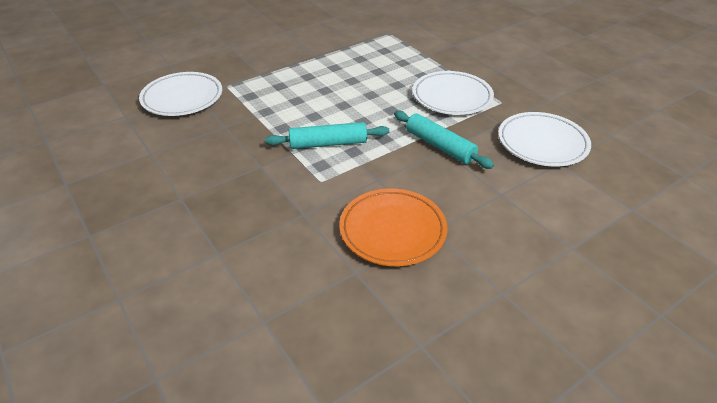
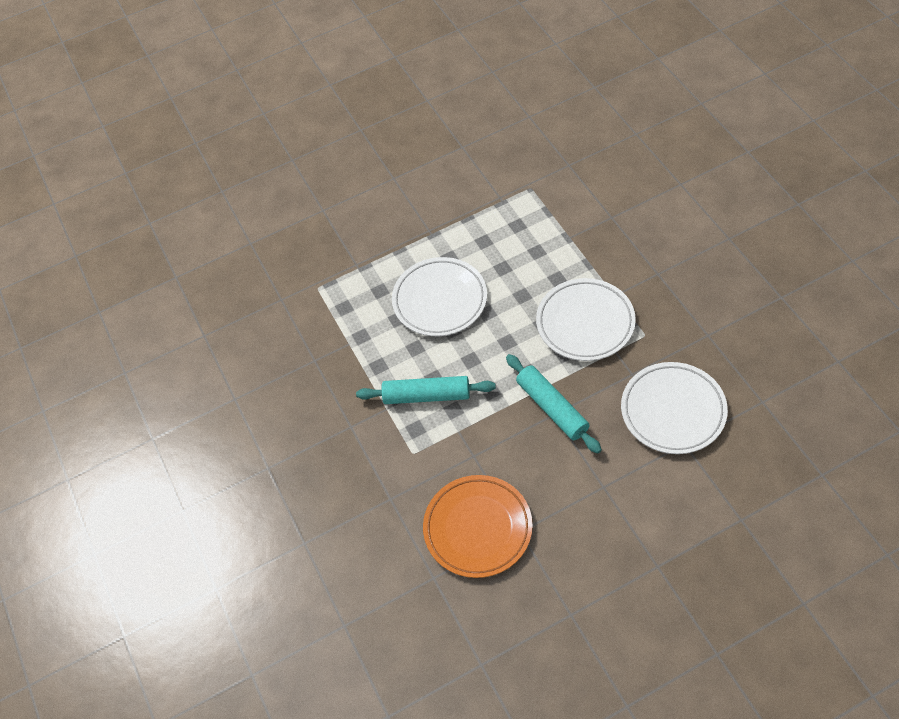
camera: 15 degrees right, 15 degrees up
white plate [139,72,222,116] -> white plate moved to [392,257,487,336]

